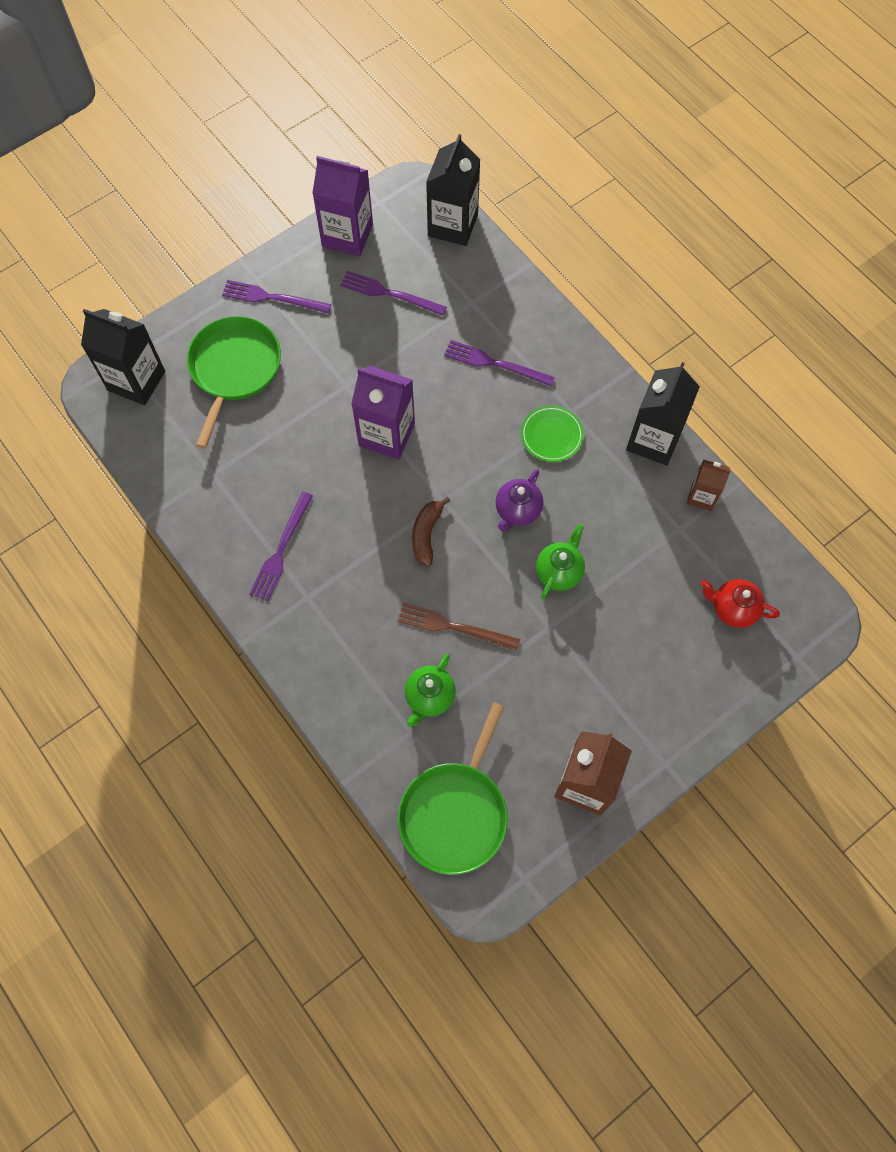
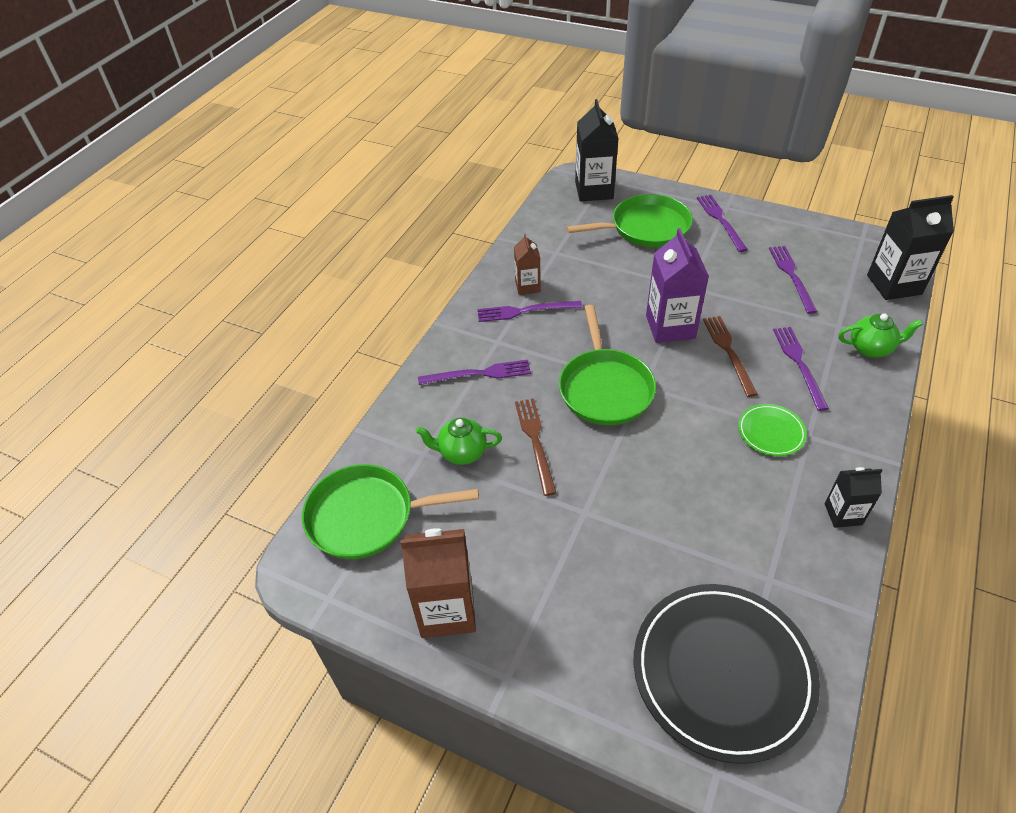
camera: 65 degrees right, 20 degrees down
purple carton [312,156,373,257] -> none
brown banana [412,497,450,566] -> green pan [559,305,656,425]
purple teapot [496,469,543,532] -> none
green teapot [536,523,585,600] -> green teapot moved to [838,314,923,358]
black carton [626,362,700,465] -> black carton [824,467,882,528], size x0.57
brown carton [687,460,731,511] -> brown carton moved to [514,233,540,295]
red teapot [701,579,780,628] -> black plate [634,584,820,764]
none -> purple fork [418,360,531,385]
none -> brown fork [703,316,758,397]

